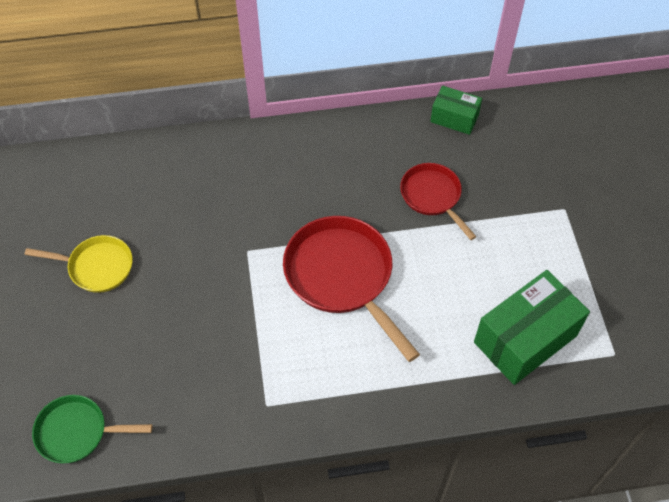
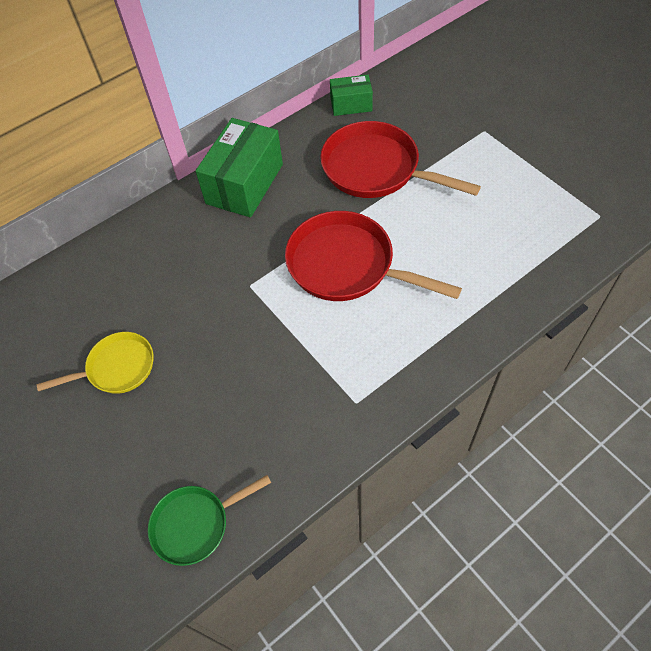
camera: 25 degrees left, 0 degrees up
red pan [400,163,477,240] -> red pan [320,121,481,198], size x1.69
green box [474,270,590,385] -> green box moved to [196,118,283,217]

